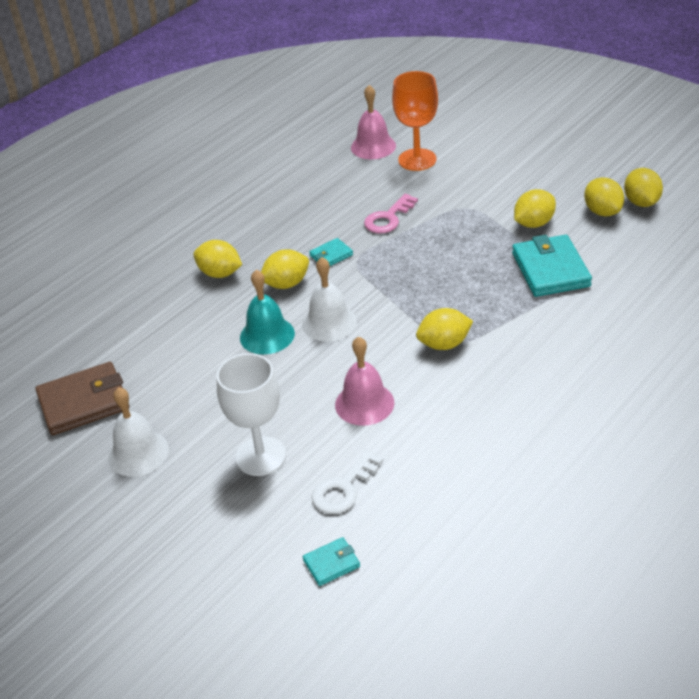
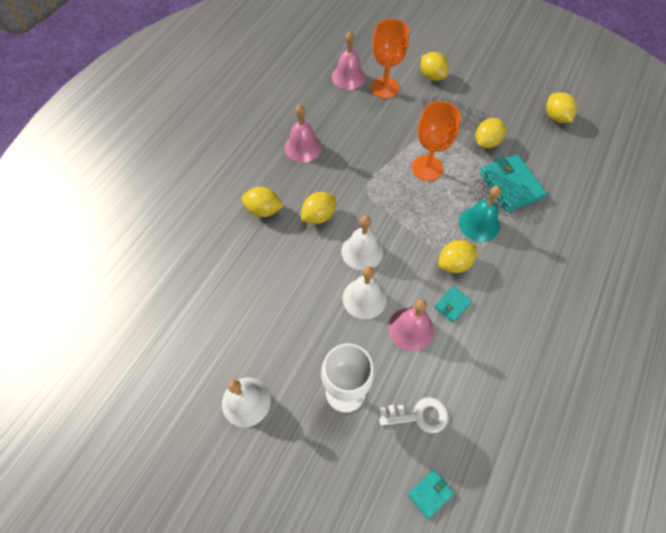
camera: 15 degrees left, 20 degrees up
brown wallet [35,362,129,435] -> none
turquoise bell [240,270,295,354] -> turquoise bell moved to [459,186,501,242]
turquoise wallet [309,238,353,266] -> turquoise wallet moved to [434,286,472,322]
white key [312,449,383,514] -> white key turned 120 degrees counterclockwise [379,397,448,433]
pink key [364,194,418,233] -> none
yellow lemon [584,177,624,217] -> yellow lemon moved to [421,52,448,81]
none -> pink bell [285,105,322,162]
none -> white bell [343,266,387,319]
none -> orange goblet [412,101,461,181]

